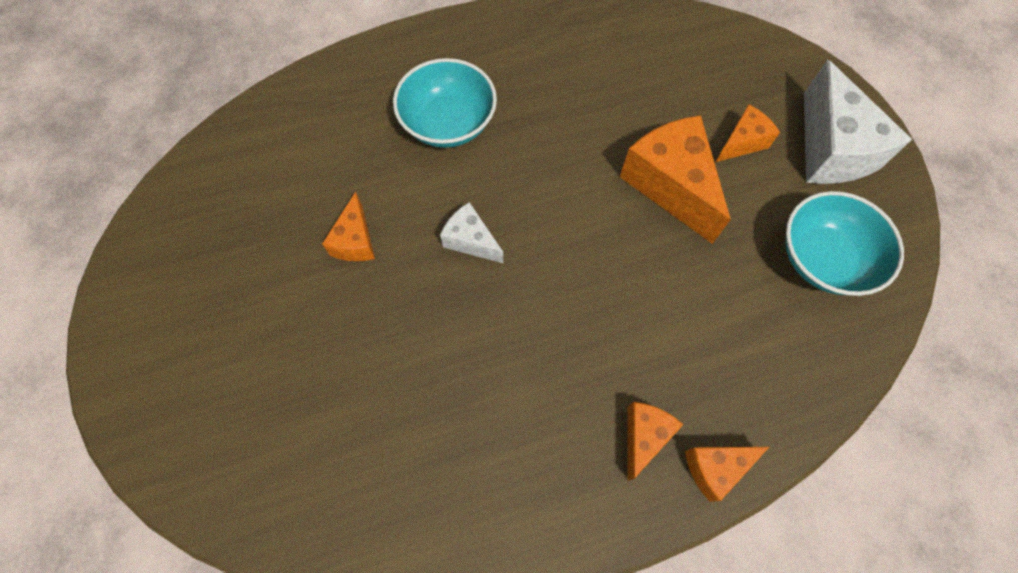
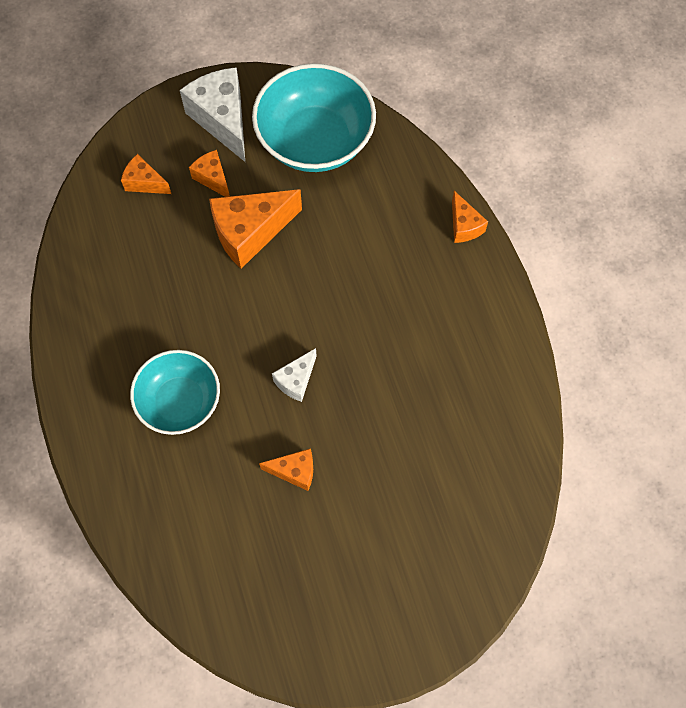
camera: 90 degrees left, 0 degrees up
orange cheese [627,402,684,481] -> orange cheese moved to [121,154,171,194]
turquoise bowl [785,191,904,296] -> turquoise bowl [252,63,376,172], size x1.52
white cheese [804,60,912,184] -> white cheese turned 105 degrees counterclockwise [180,67,245,162]

